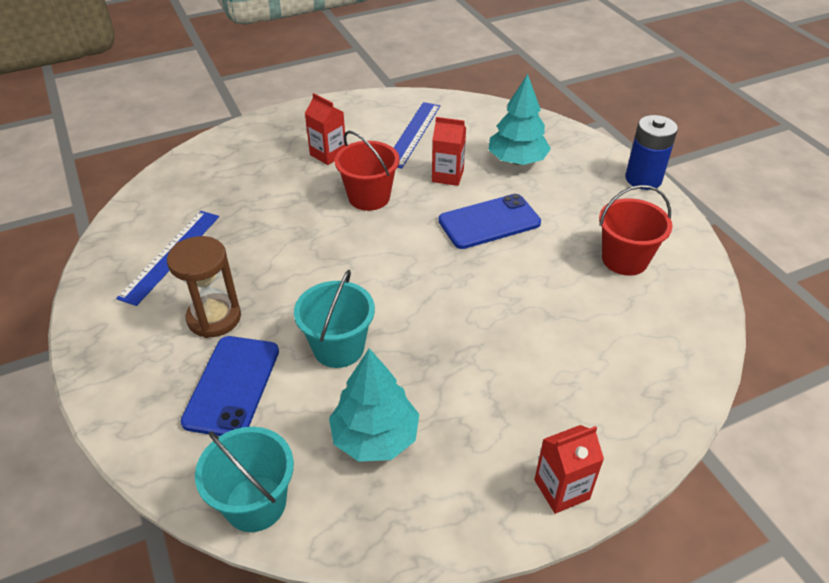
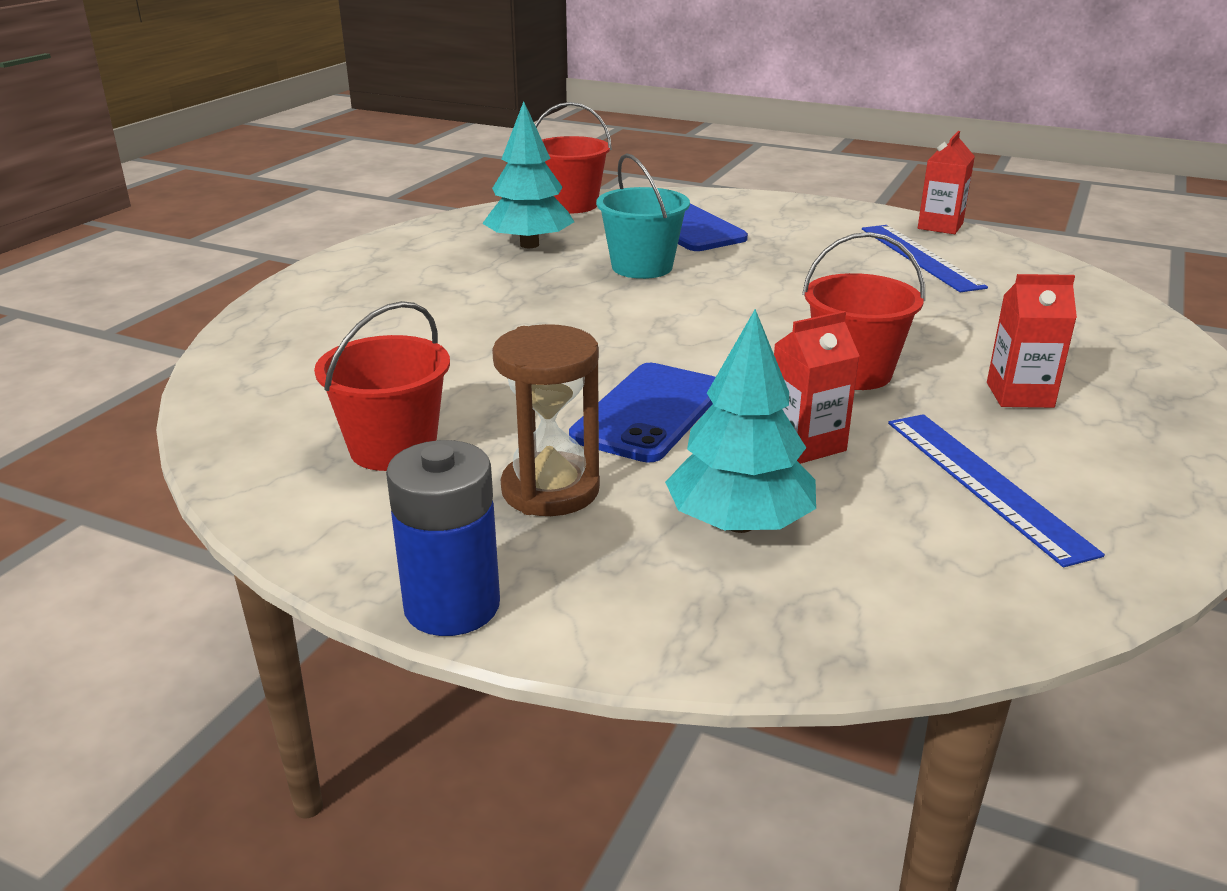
camera: 140 degrees right, 15 degrees down
brown hourglass [167,236,241,338] -> brown hourglass moved to [492,324,600,516]
turquoise bucket [195,427,294,532] -> red bucket [535,102,612,213]
red carton [534,425,604,514] -> red carton moved to [918,131,975,234]

